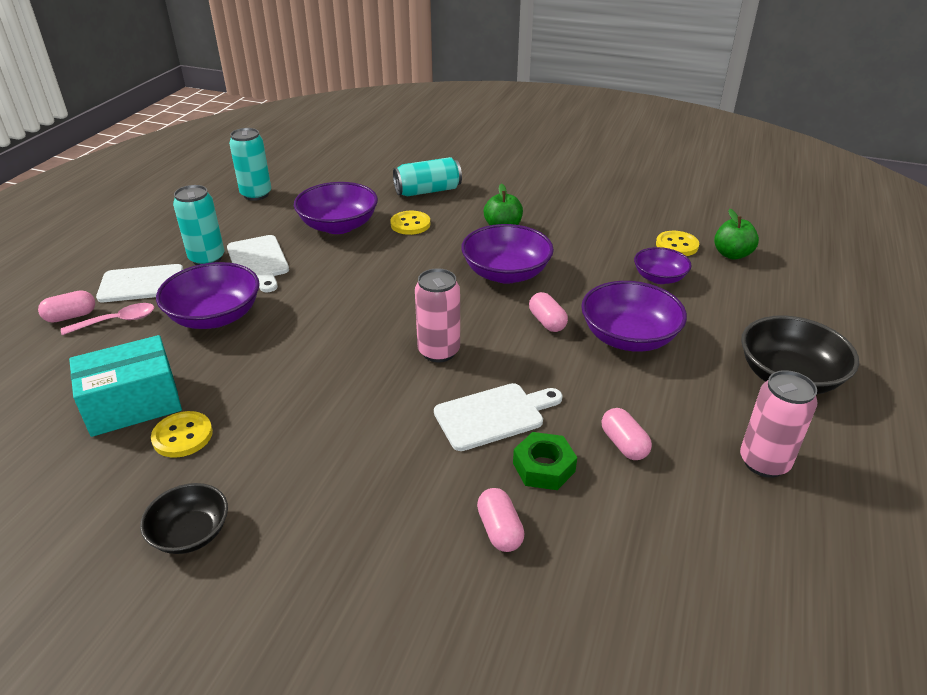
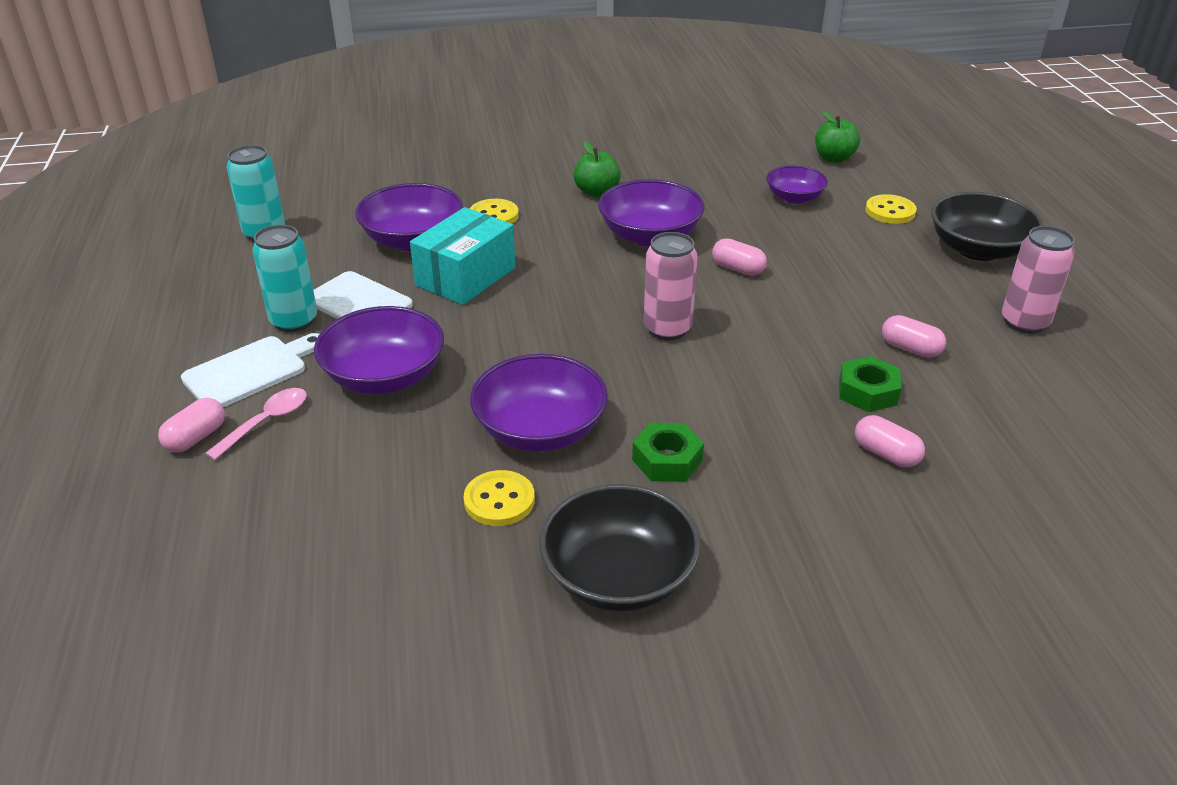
camera: 30 degrees left, 0 degrees up
turquoise box [69,335,182,437] -> turquoise box moved to [410,207,515,305]
black bowl [140,483,228,554] -> black bowl [540,484,701,611], size x1.64
turquoise can [393,157,462,196] -> none
white cutting board [434,383,563,451] -> none
purple bowl [581,281,687,352] -> purple bowl moved to [470,354,608,452]
yellow button [656,231,699,256] -> yellow button moved to [865,194,917,224]
none -> green nut [632,423,704,481]

